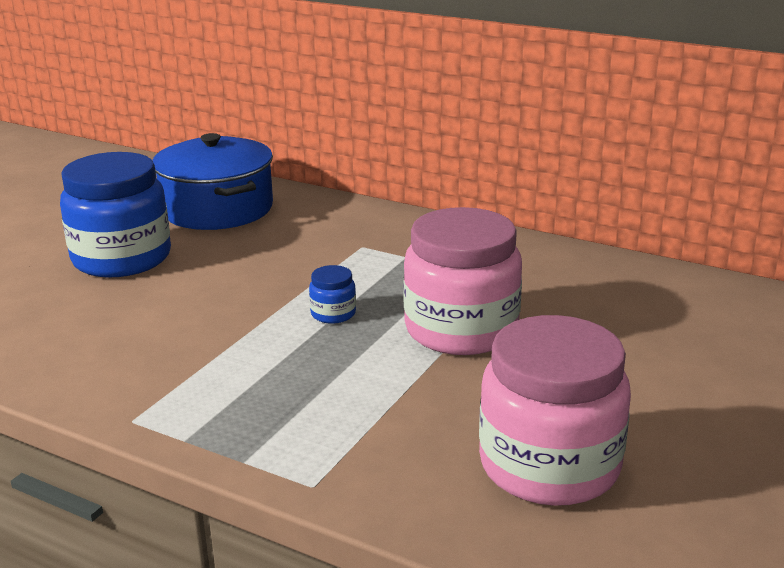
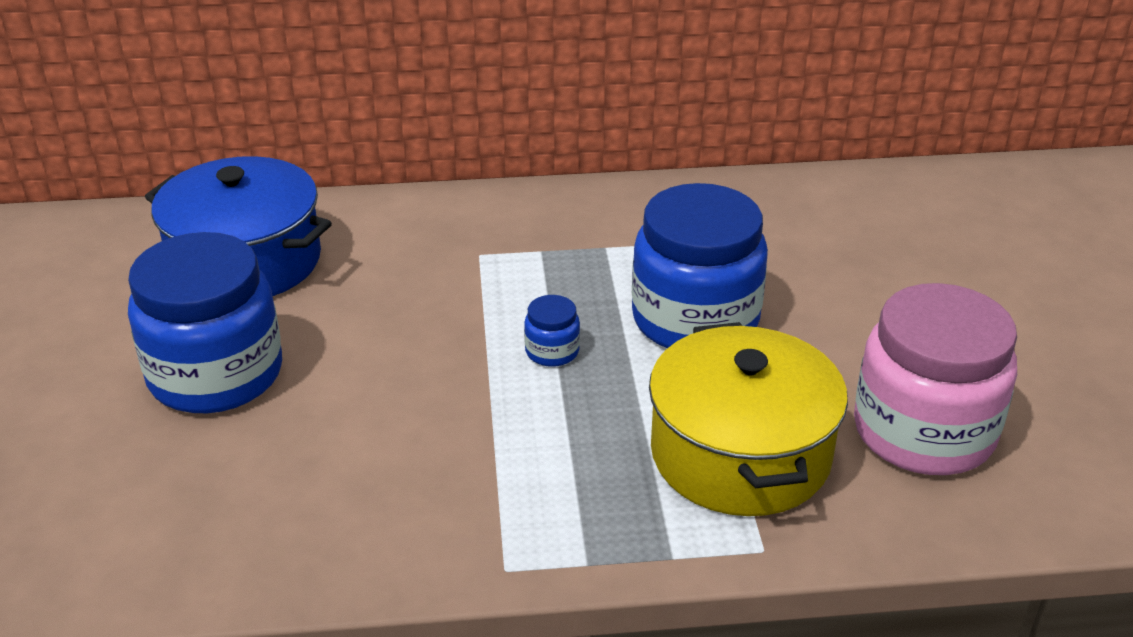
camera: 35 degrees left, 10 degrees up
pink jar [403,207,522,355] -> blue jar [632,183,768,348]
none -> yellow pot [649,322,848,516]

